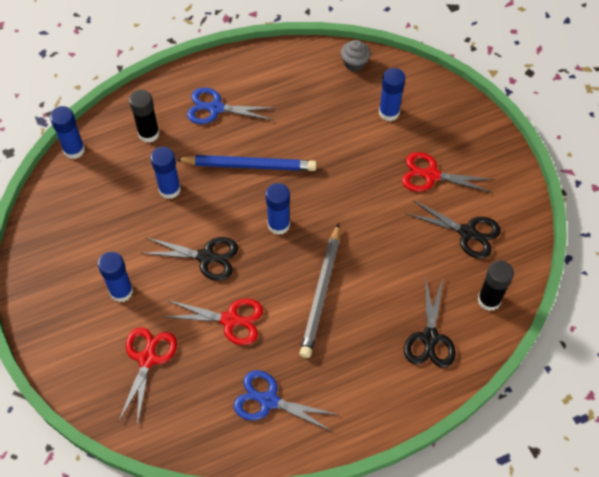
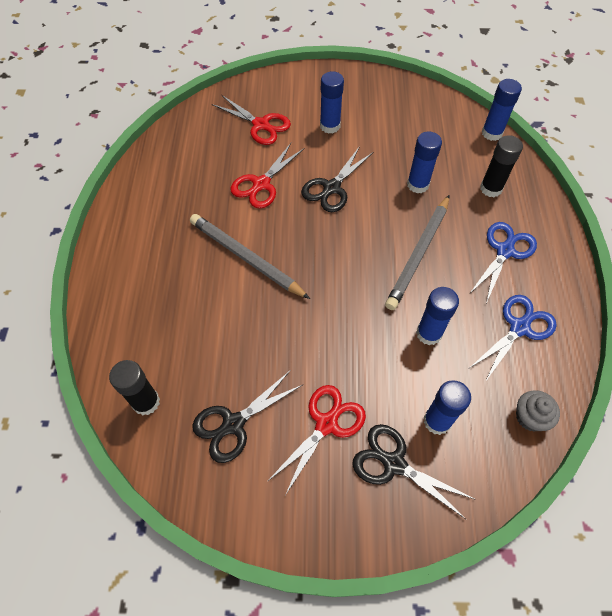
camera: 115 degrees right, 0 degrees up
blue pencil [175,155,317,171] -> grey pencil [385,195,449,310]
blue scissors [234,370,339,432] -> blue scissors moved to [471,295,557,382]
blue glue stick [265,183,290,235] -> blue glue stick moved to [416,287,459,345]
black scissors [404,276,456,368] -> black scissors moved to [352,424,474,520]

